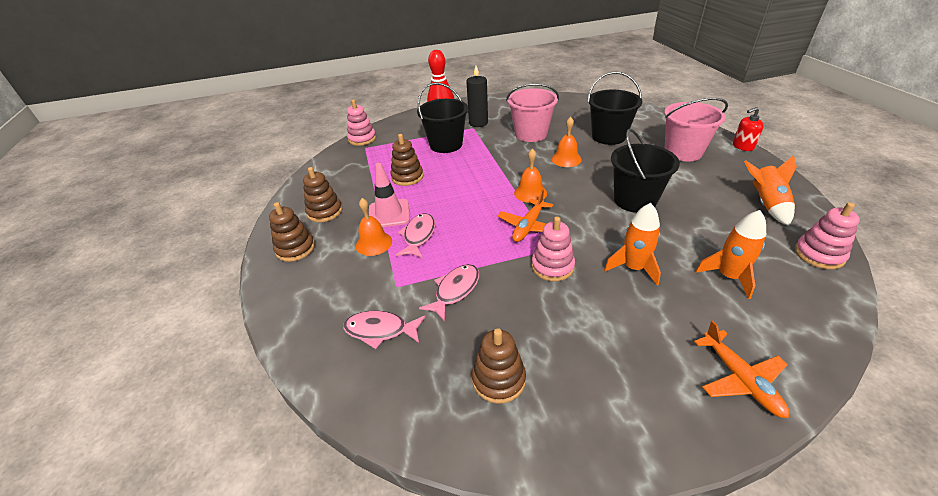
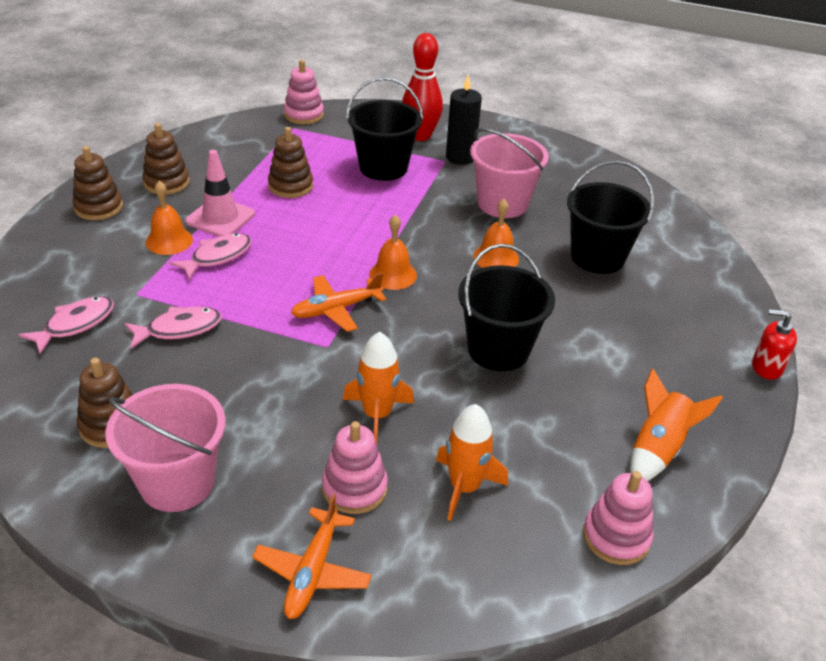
camera: 30 degrees right, 0 degrees up
pink fish [343,311,425,349] -> pink fish turned 90 degrees clockwise [18,296,114,354]
pink stacking toy [532,217,575,282] -> pink stacking toy moved to [322,421,388,514]
pink bucket [664,98,728,161] -> pink bucket moved to [105,384,226,512]

